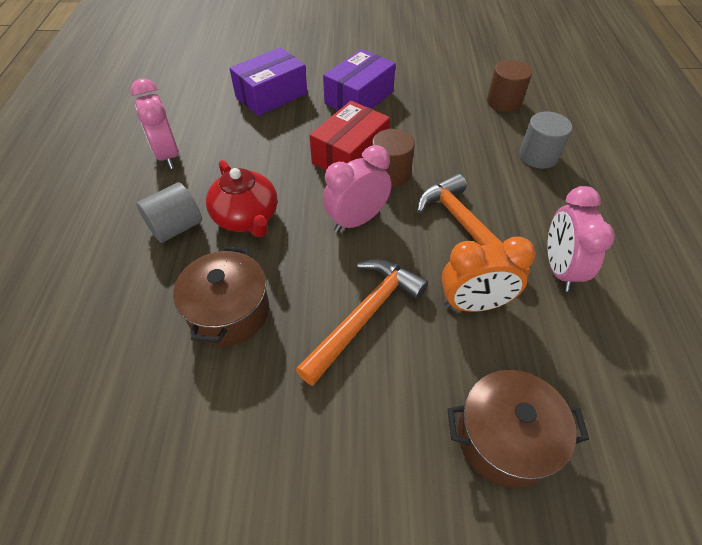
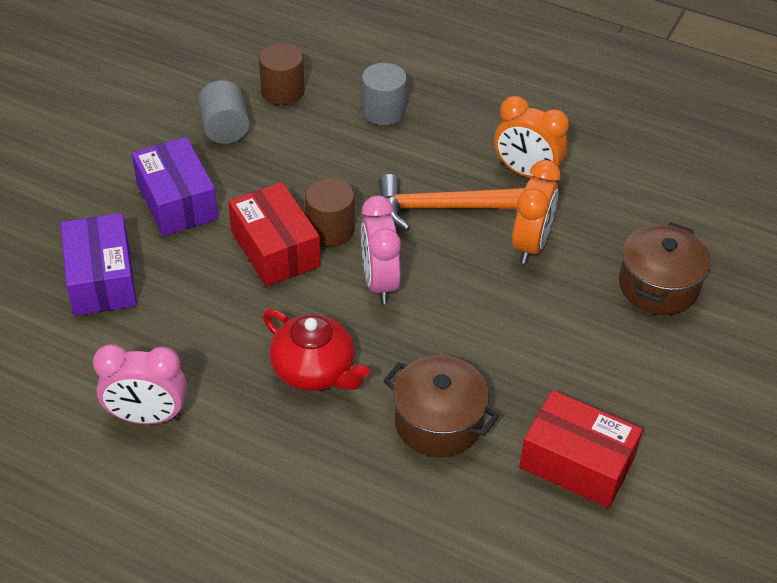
camera: 65 degrees left, 5 degrees down
grey cylinder [136,182,202,243] -> grey cylinder moved to [198,80,250,144]
red teapot [206,160,278,237] -> red teapot turned 45 degrees clockwise [263,309,370,391]
orange hammer [295,259,428,386] -> none
pink clock [547,186,615,292] -> orange clock [494,96,569,178]
none -> red box [519,390,643,508]

